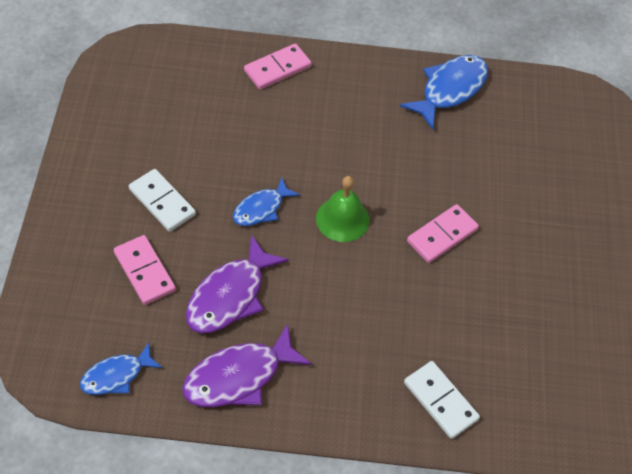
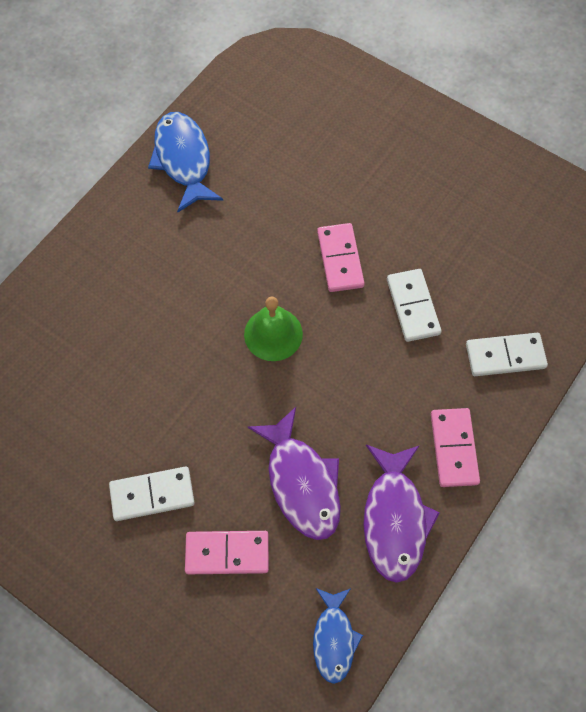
camera: 55 degrees left, 10 degrees up
blue fish [233,177,300,226] -> none
pink domino [244,44,312,89] -> pink domino moved to [431,408,480,487]
none -> white domino [387,269,441,342]

